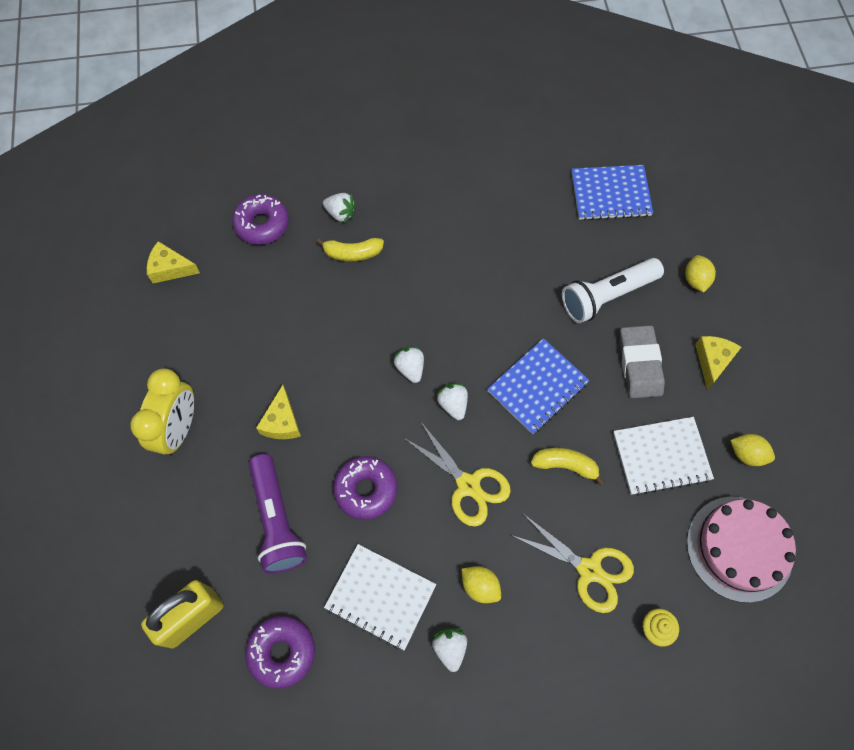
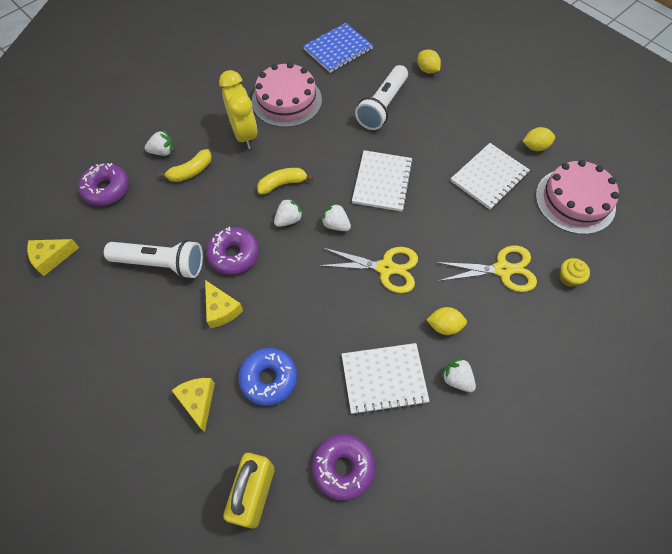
camera: 35 degrees left, 5 degrees down
yellow clock [130,368,194,456] -> yellow clock moved to [219,70,257,149]
purple flashlight [249,454,307,574] -> blue donut [238,348,297,406]
purple donut [333,456,397,520] -> purple donut moved to [206,227,259,275]
white strawberry [393,347,424,383] -> white strawberry turned 105 degrees clockwise [274,197,304,227]
blue notebook [487,338,590,434] -> white notebook [352,150,413,212]
yellow banana [531,448,605,486] -> yellow banana moved to [257,168,313,194]
grey eraser [619,325,665,398] -> none
yellow cheese [695,336,741,390] -> yellow cheese moved to [171,378,215,432]
none -> white flashlight [104,240,203,279]
none -> pink cake [252,62,322,127]

